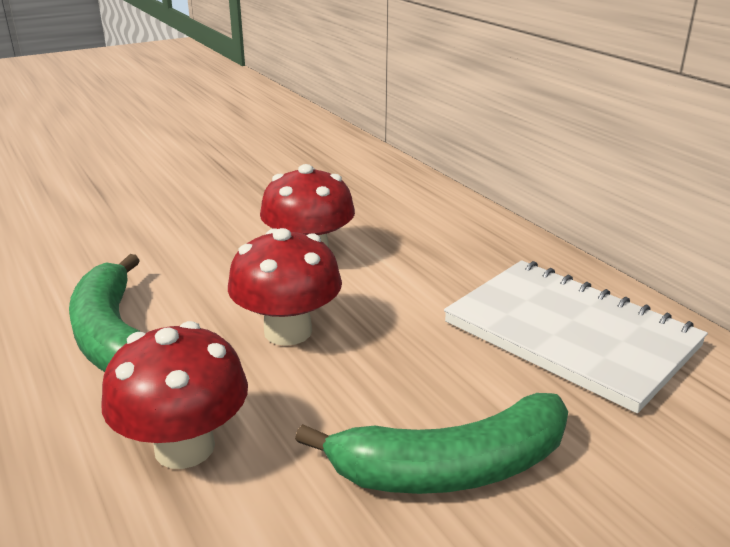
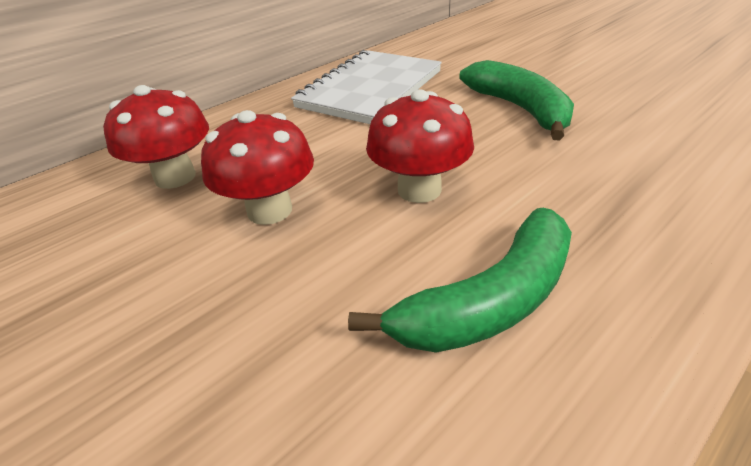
camera: 100 degrees left, 10 degrees up
red mushroom [101,321,248,469] -> red mushroom moved to [103,85,209,189]

